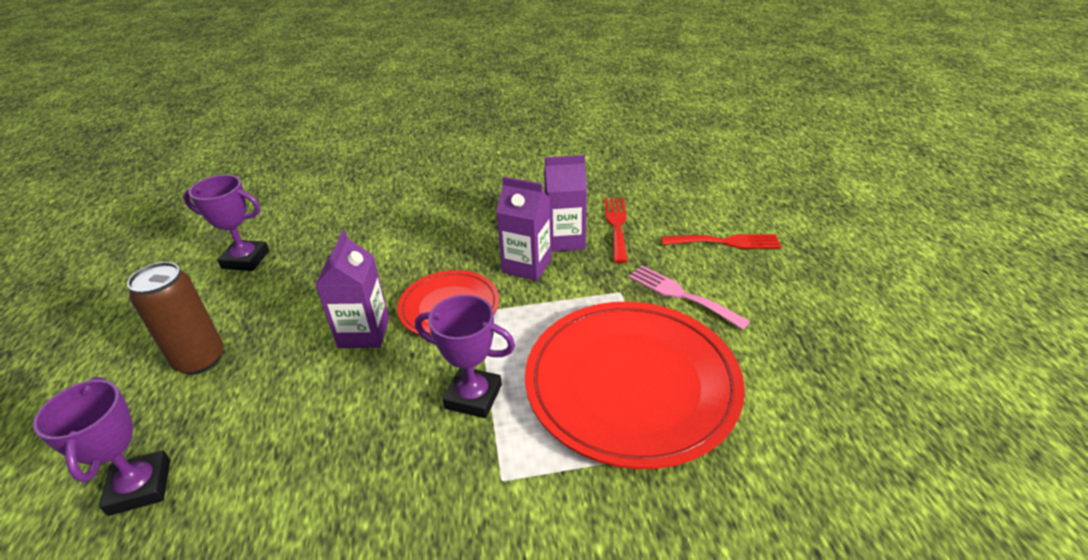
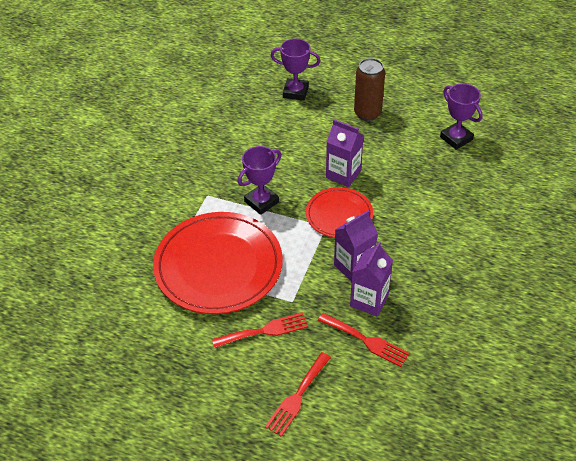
camera: 120 degrees right, 10 degrees up
purple trophy [183,175,269,271] -> purple trophy turned 75 degrees counterclockwise [440,84,483,150]
pink fork [628,265,750,330] -> red fork [212,312,308,348]

